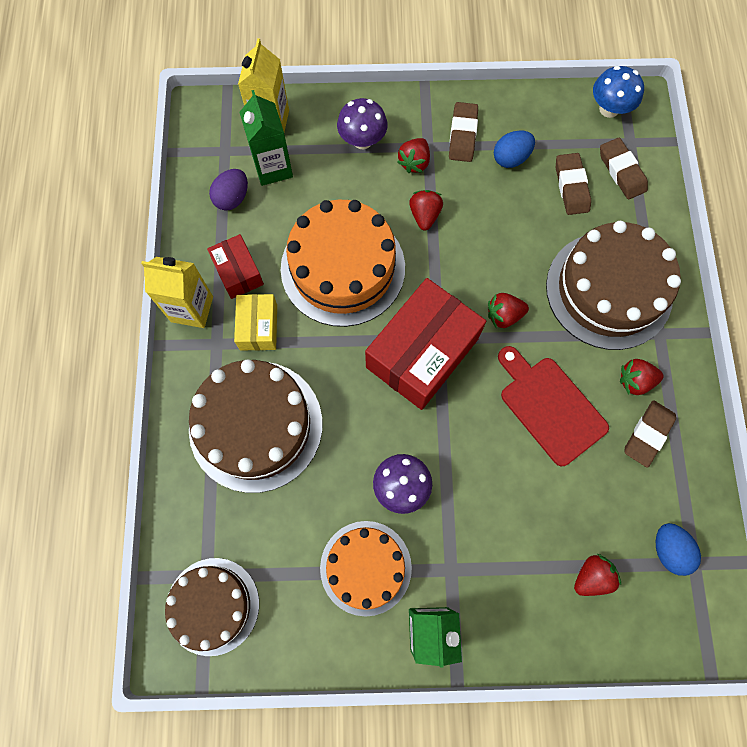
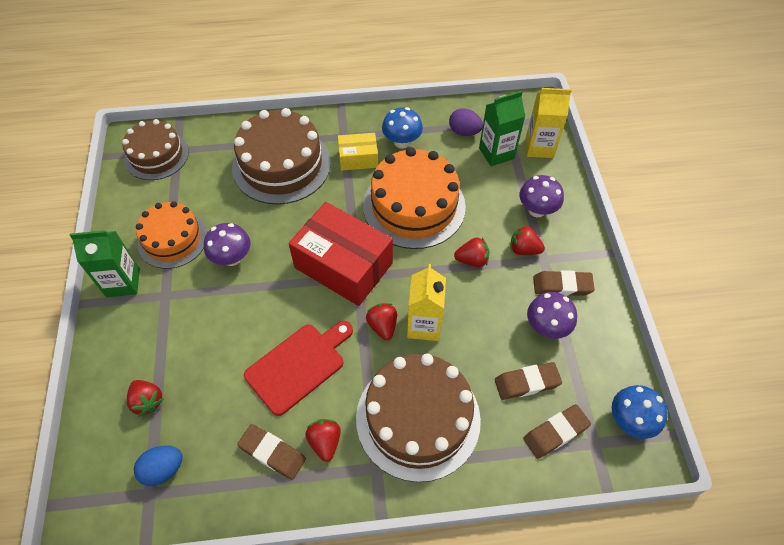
camera: 85 degrees right, 15 degrees down
yellow carton [141,257,213,328] -> yellow carton moved to [407,264,446,341]
red box [207,234,264,299] -> blue mushroom [382,107,423,148]
blue egg [494,130,535,168] -> purple mushroom [527,292,577,339]

